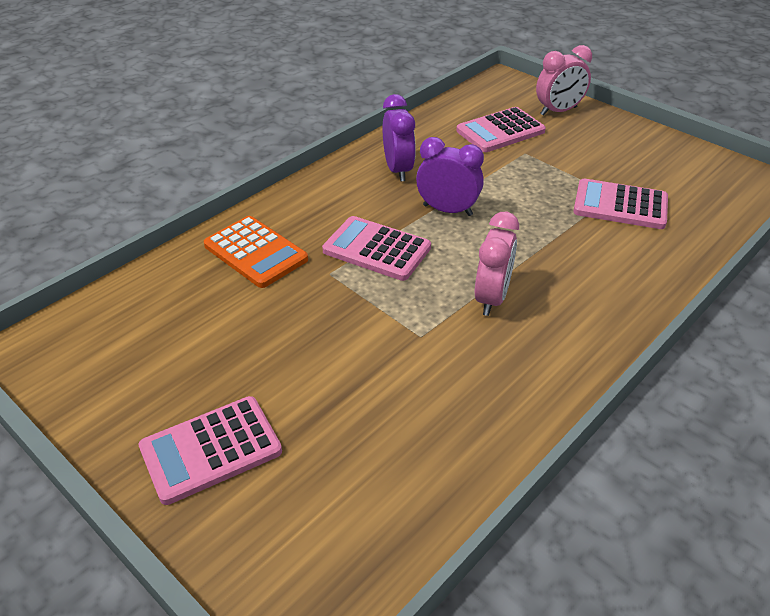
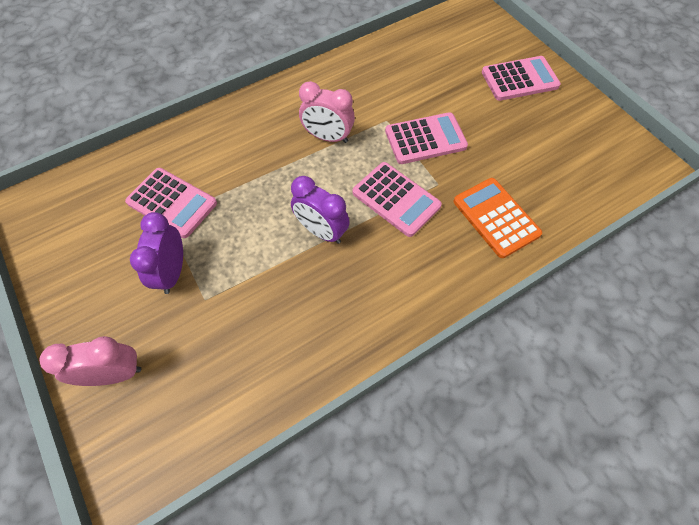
camera: 165 degrees left, 20 degrees up
purple clock [383,94,416,182] -> purple clock moved to [130,212,183,294]
pink calculator [456,107,546,152] -> pink calculator moved to [385,112,468,164]
pink clock [475,212,519,316] -> pink clock turned 105 degrees counterclockwise [299,81,355,143]

